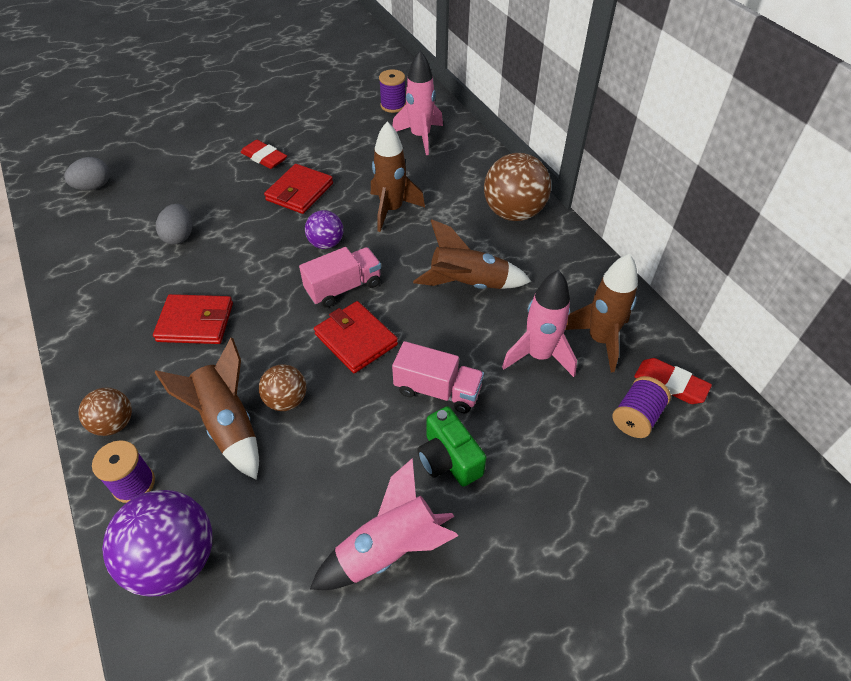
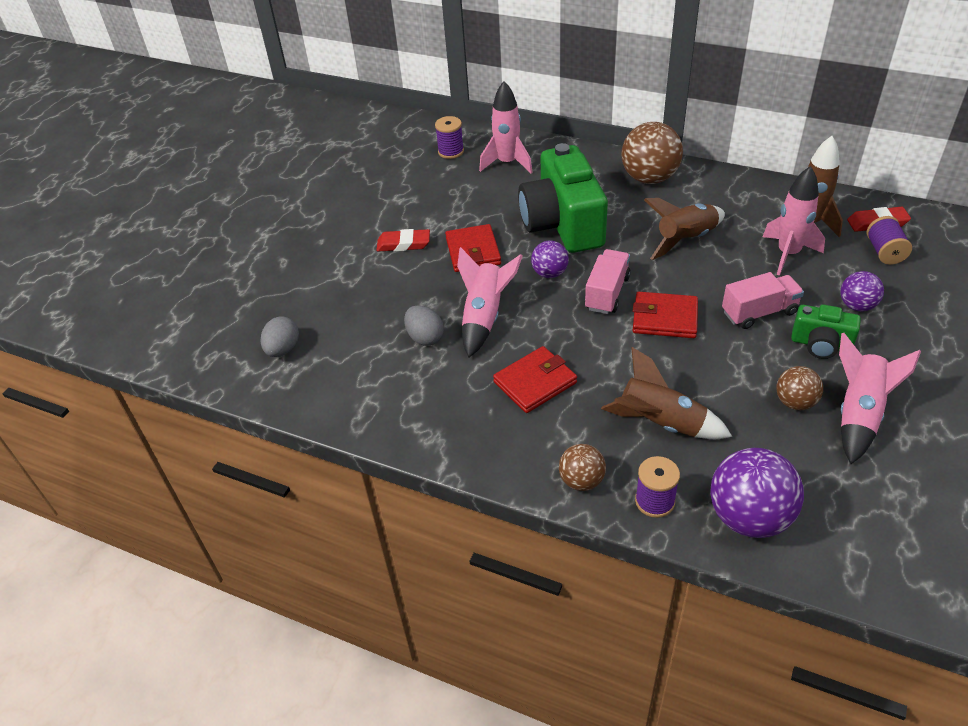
camera: 35 degrees left, 5 degrees down
brown ball [259,364,306,411] -> brown ball moved to [776,366,823,410]
brown rocket [371,121,425,232] -> green camera [518,143,608,253]
none -> pink rocket [457,247,523,358]
none -> purple ball [840,271,884,311]

